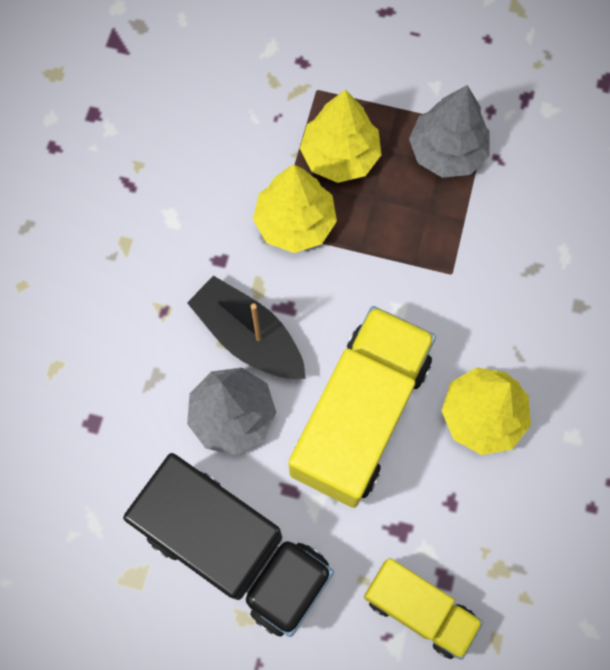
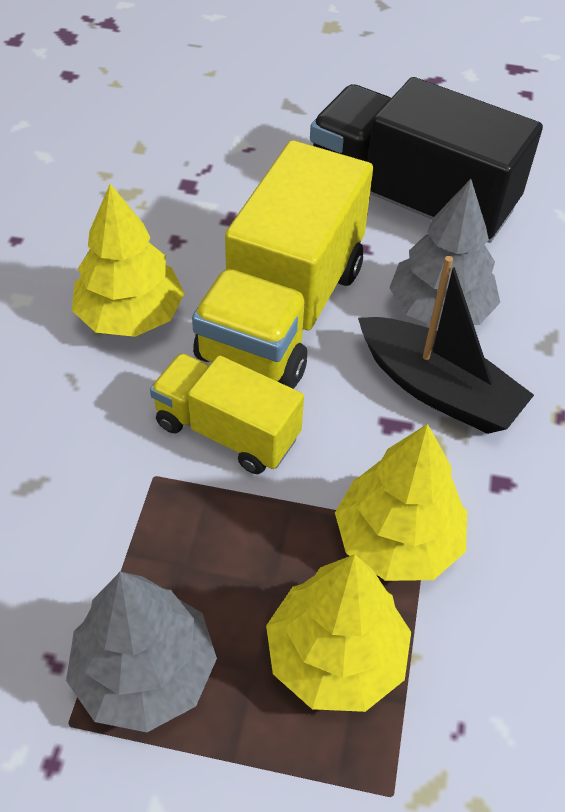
camera: 175 degrees right, 20 degrees down
yellow truck [364,558,483,660] -> yellow truck moved to [150,353,304,474]

